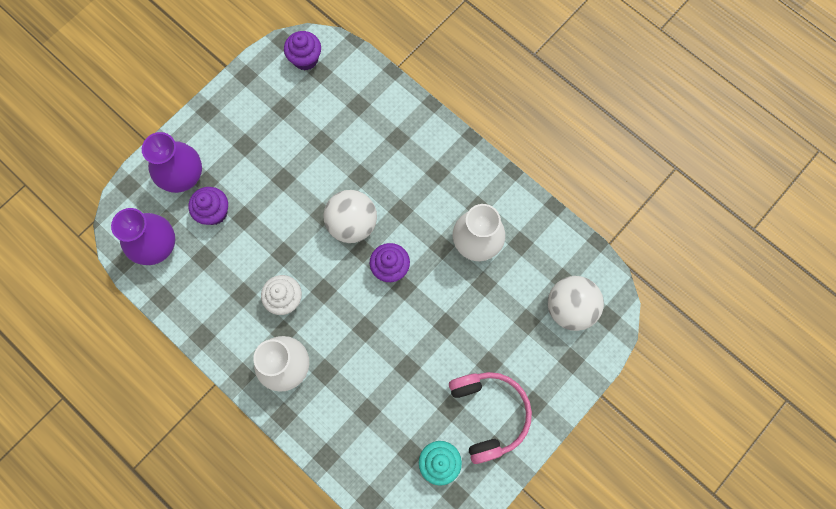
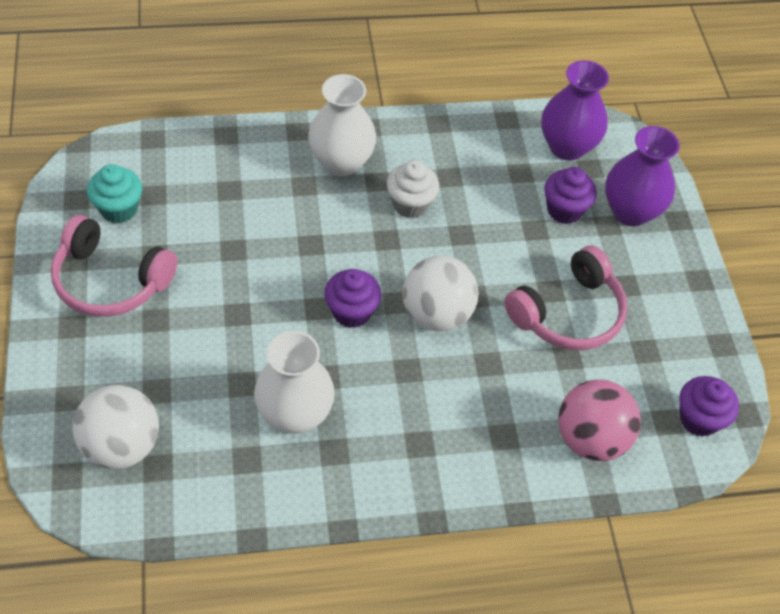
camera: 125 degrees right, 20 degrees down
none -> pink headphones [504,245,628,350]
none -> pink ball [558,380,641,461]

